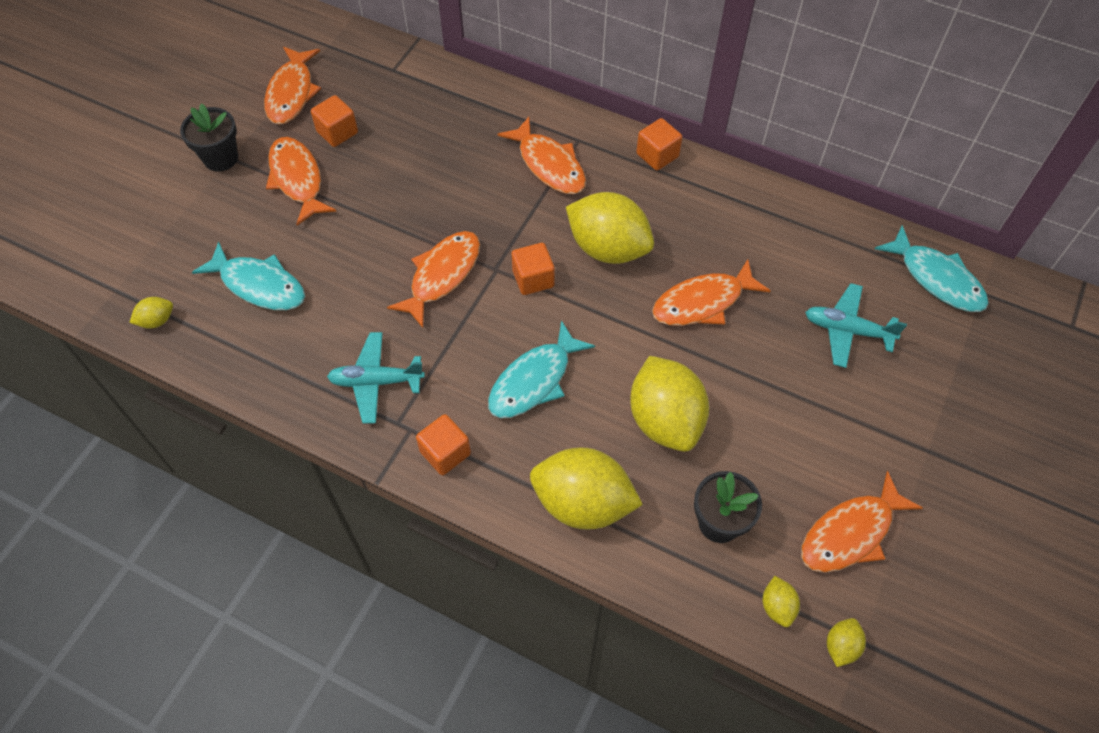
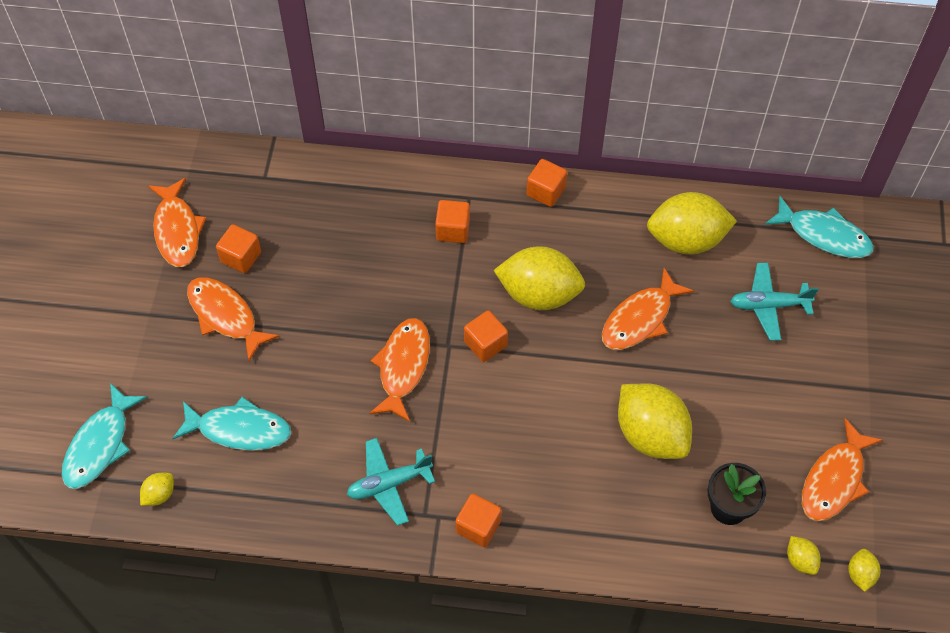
camera: 20 degrees left, 0 degrees up
black flower pot [180,103,238,171] -> none
turquoise fish [488,320,595,418] -> turquoise fish moved to [62,383,147,489]
orange fish [497,117,586,194] -> orange cube [435,200,470,243]
yellow lemon [530,447,643,529] -> yellow lemon moved to [647,192,737,254]

